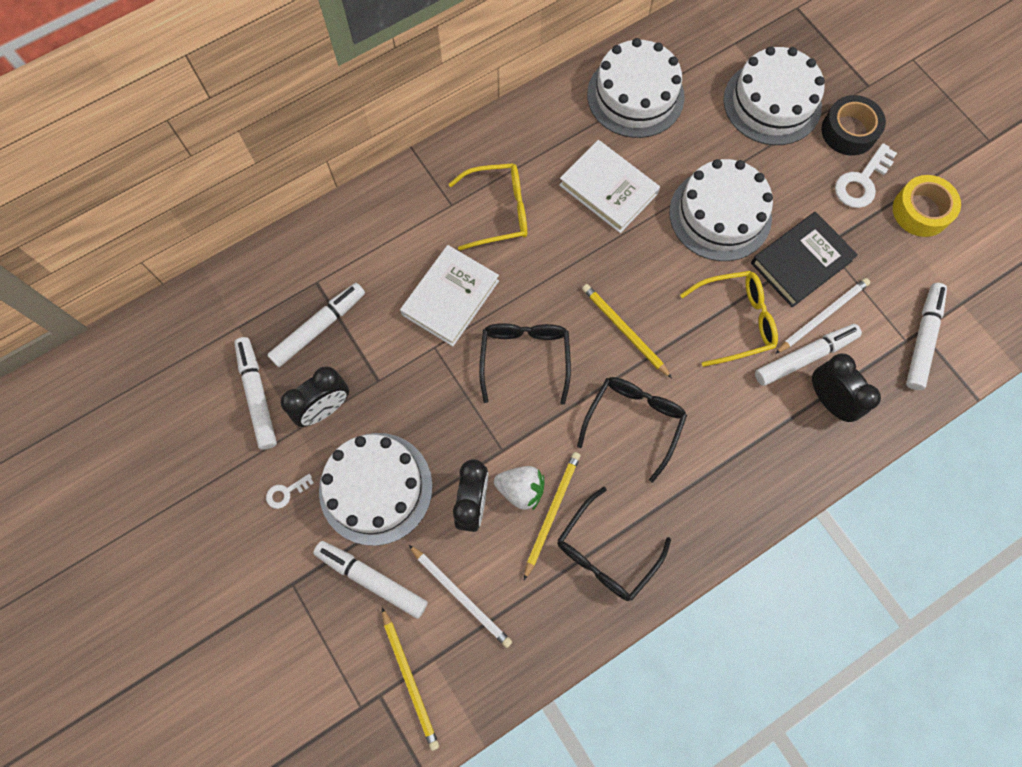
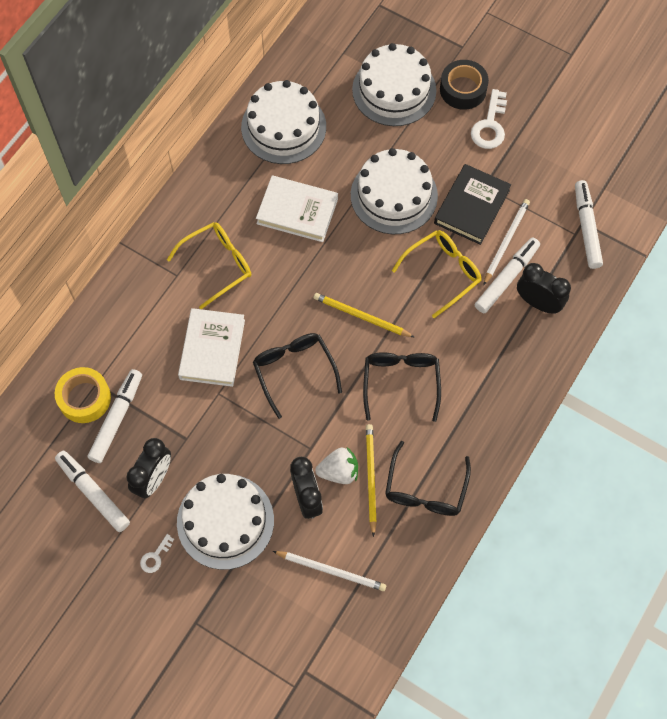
camera: 25 degrees left, 5 degrees down
white marker [313,541,428,619] -> none
yellow pencil [382,608,439,751] -> none
yellow tape [893,175,961,237] -> yellow tape moved to [55,367,111,423]

